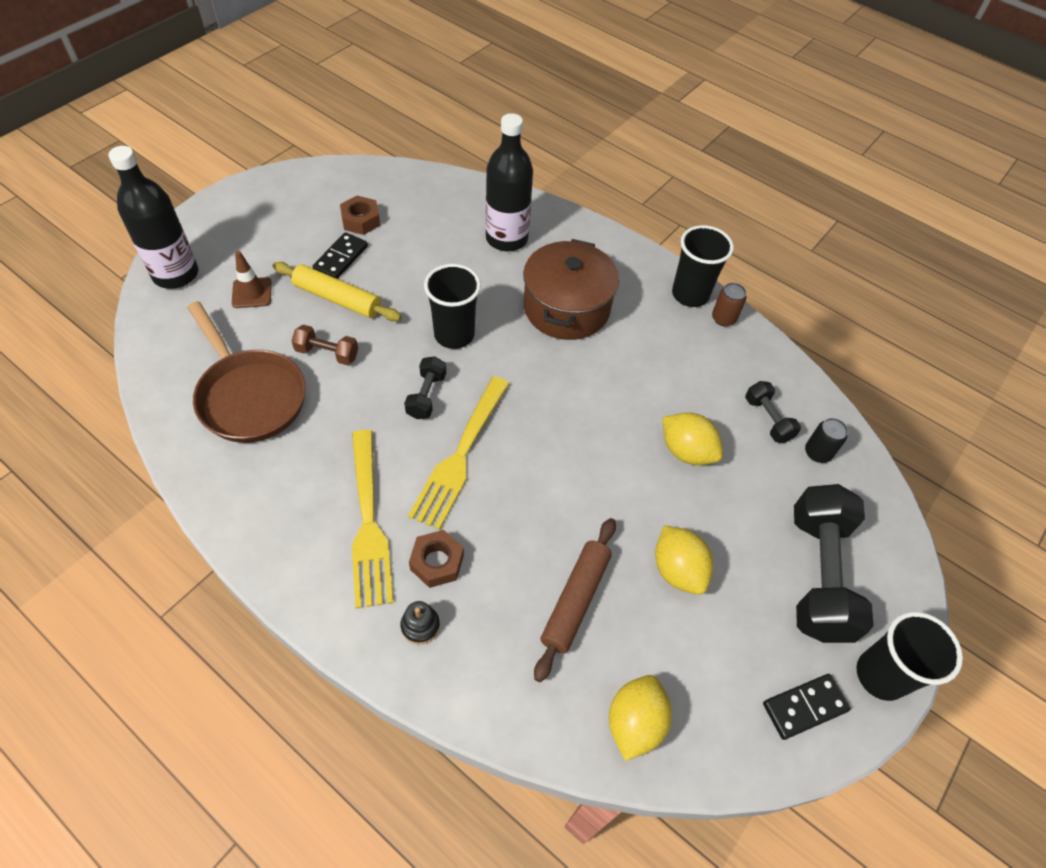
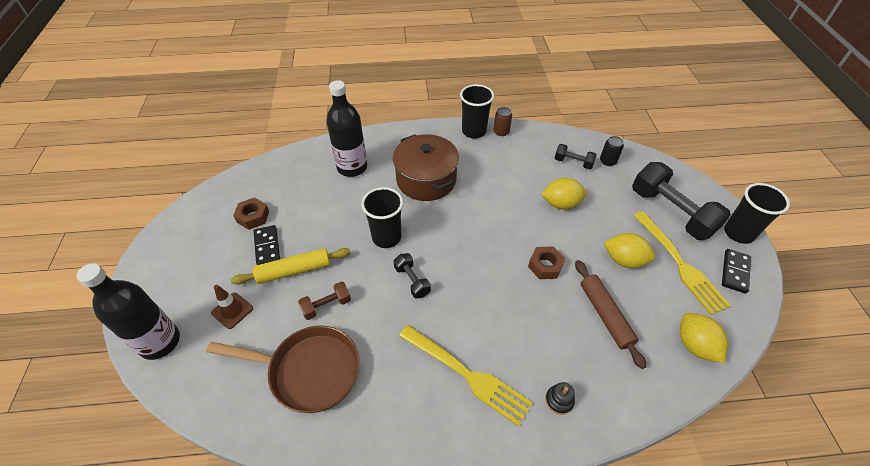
camera: 40 degrees left, 5 degrees down
yellow fork [408,377,510,530] -> yellow fork moved to [633,211,731,315]
brown nut [409,530,464,588] -> brown nut moved to [528,246,565,279]

